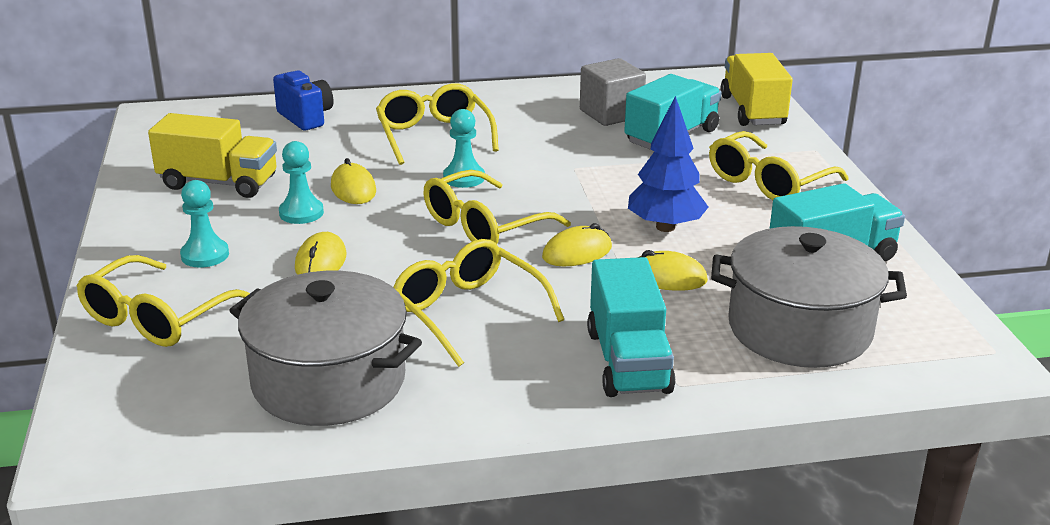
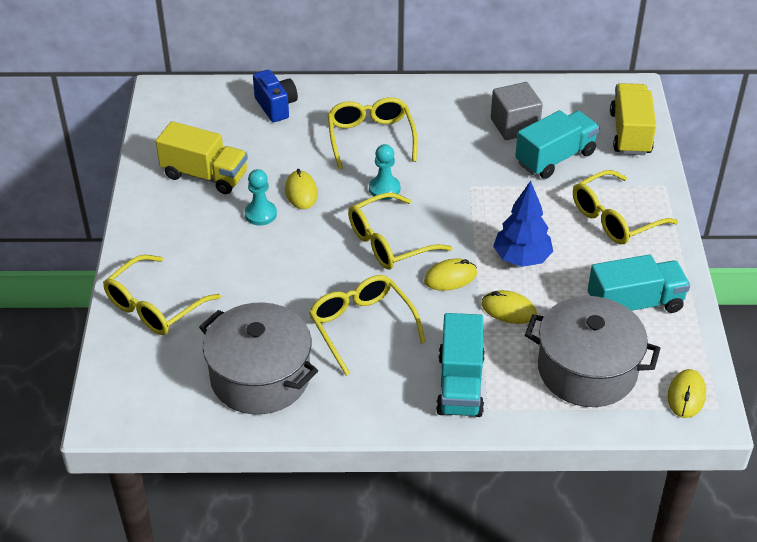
camera: 10 degrees right, 15 degrees up
turquoise pawn [180,180,229,268] -> none
yellow mouse [295,232,346,275] -> yellow mouse moved to [668,369,706,418]

